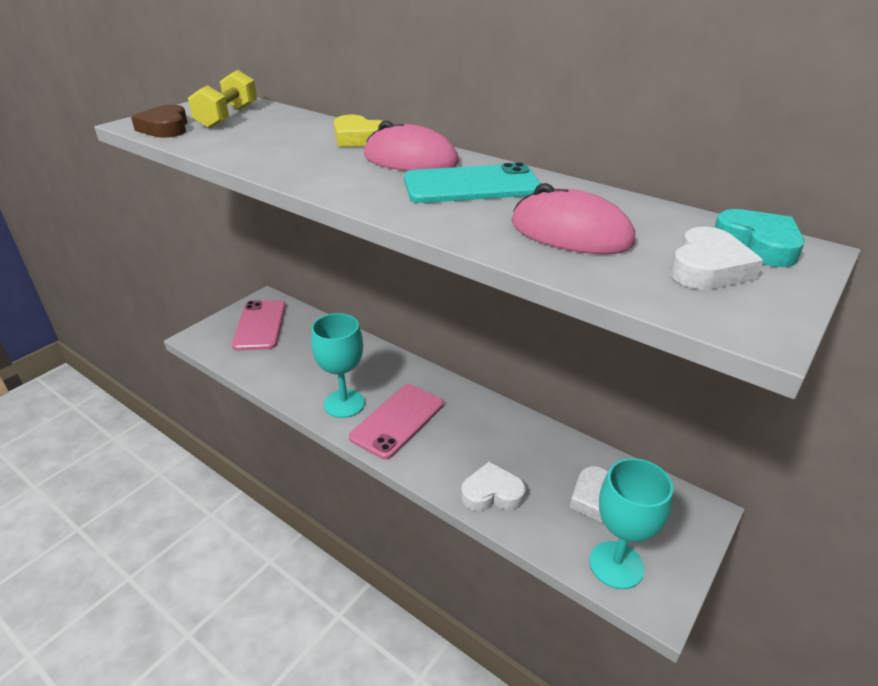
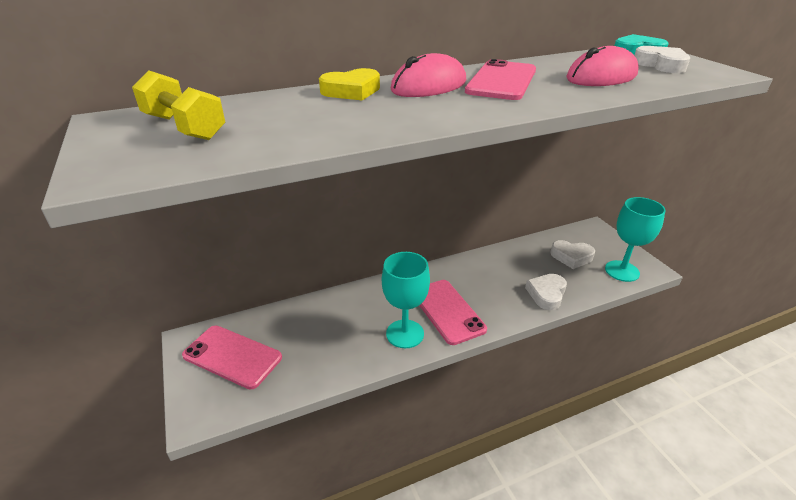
camera: 60 degrees left, 0 degrees up
brown heart [131,105,188,138] -> none
turquoise phone [404,162,541,203] -> pink phone [465,59,536,100]

